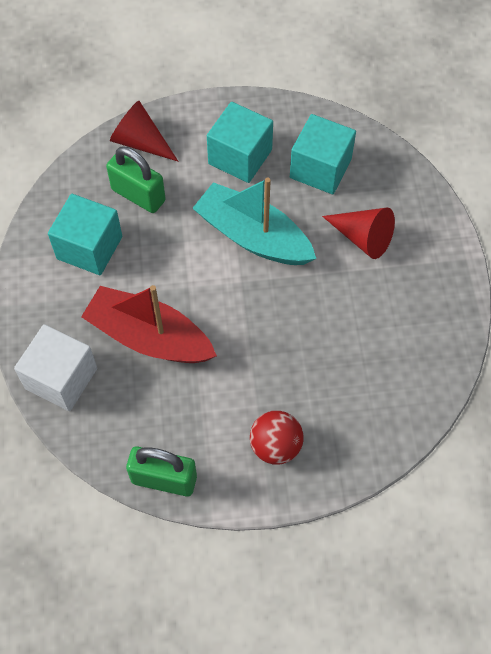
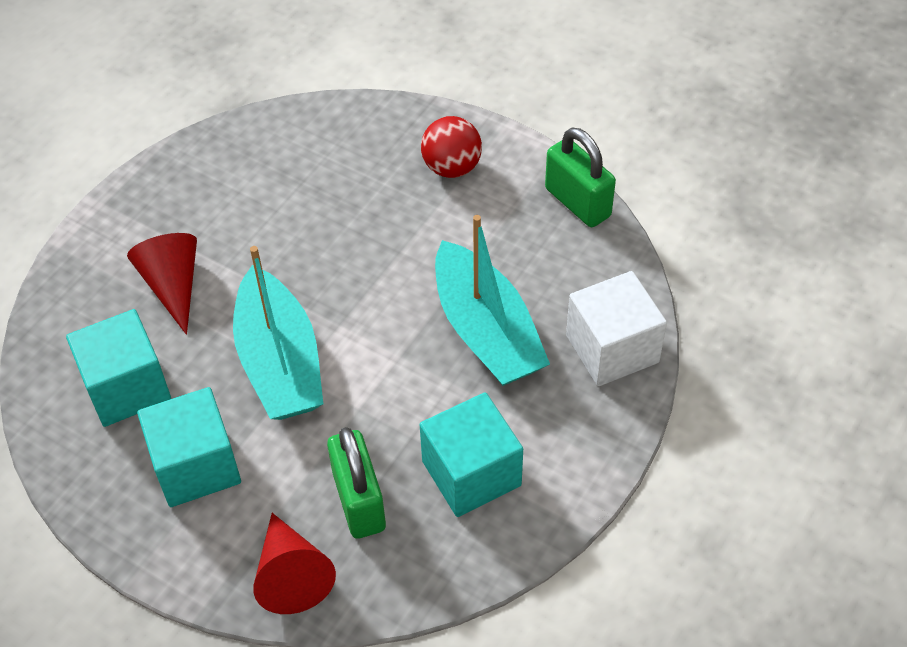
camera: 140 degrees left, 10 degrees down
red boat [81,285,217,363] -> turquoise boat [435,215,550,386]

